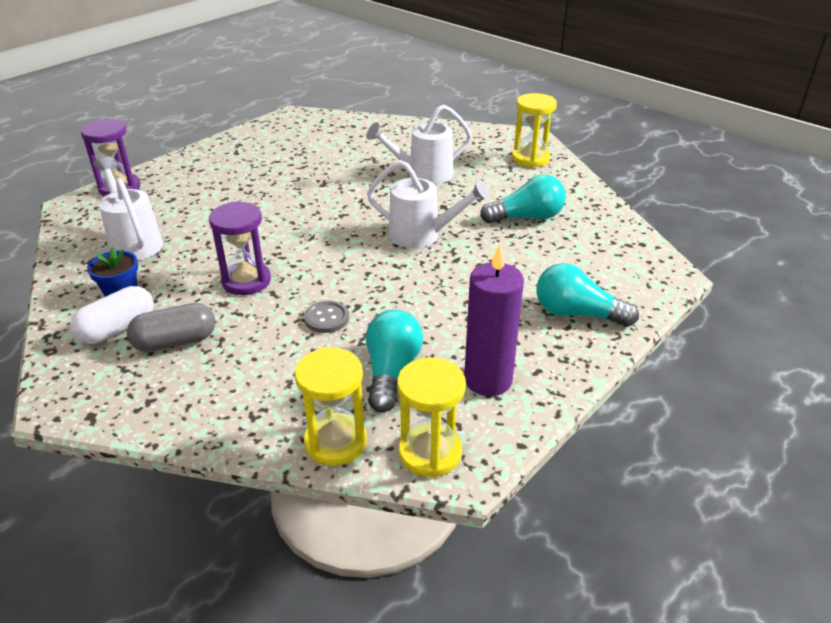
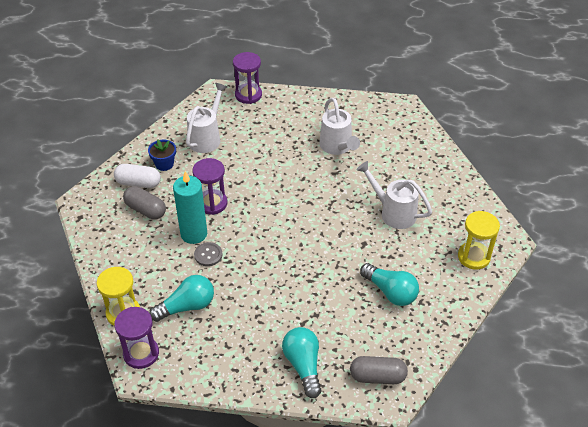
camera: 55 degrees right, 10 degrees up
white watering can [367,160,490,248] -> white watering can moved to [319,98,360,155]
yellow hourglass [397,357,466,478] -> purple hourglass [114,307,159,369]
purple candle [464,244,524,396] -> none
none -> turquoise candle [173,171,207,244]
none -> grey capsule [350,356,408,384]

